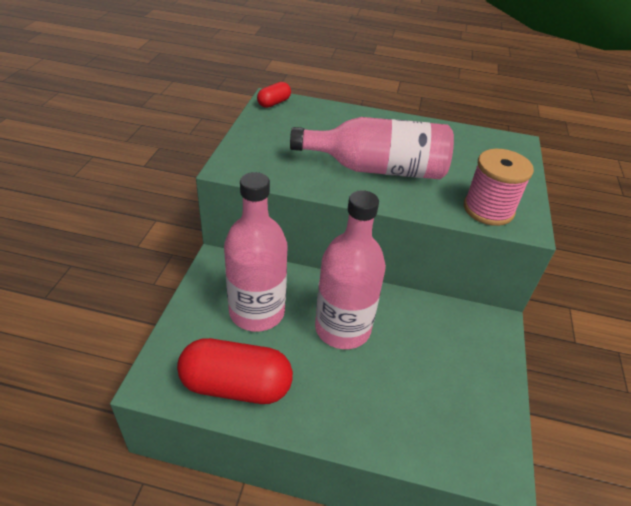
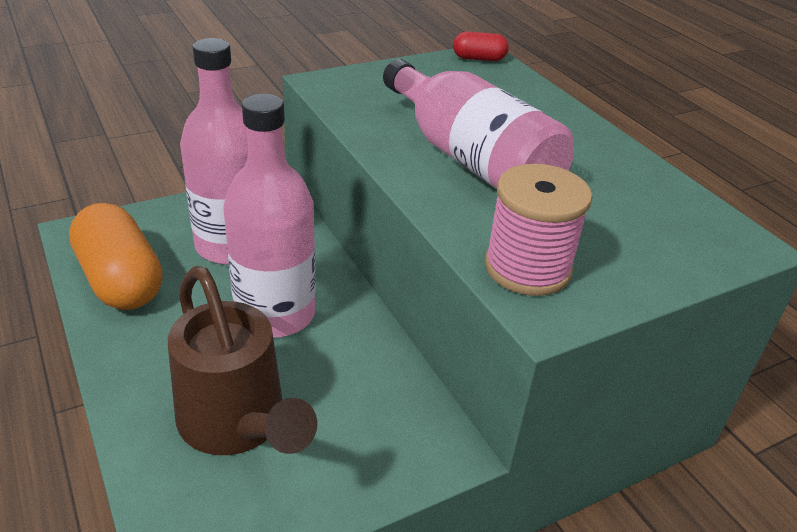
camera: 50 degrees right, 5 degrees down
red capsule [177,338,293,404] -> orange capsule [69,203,162,310]
none -> brown watering can [168,266,317,455]

